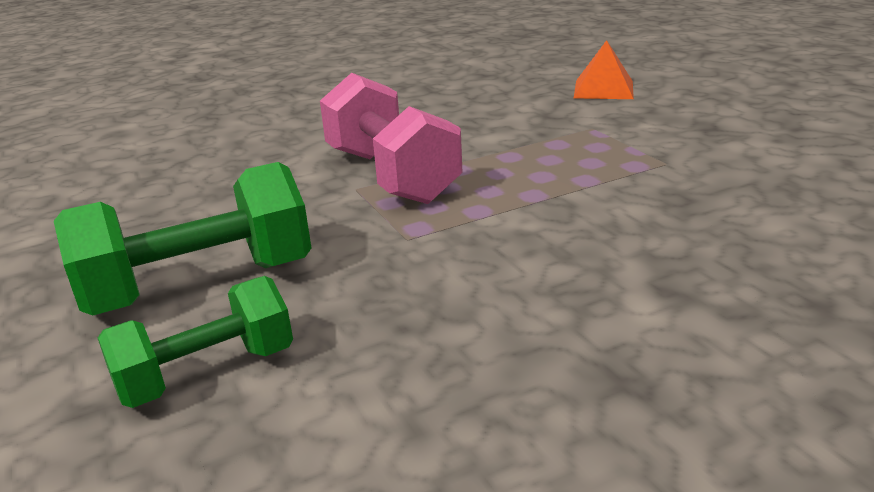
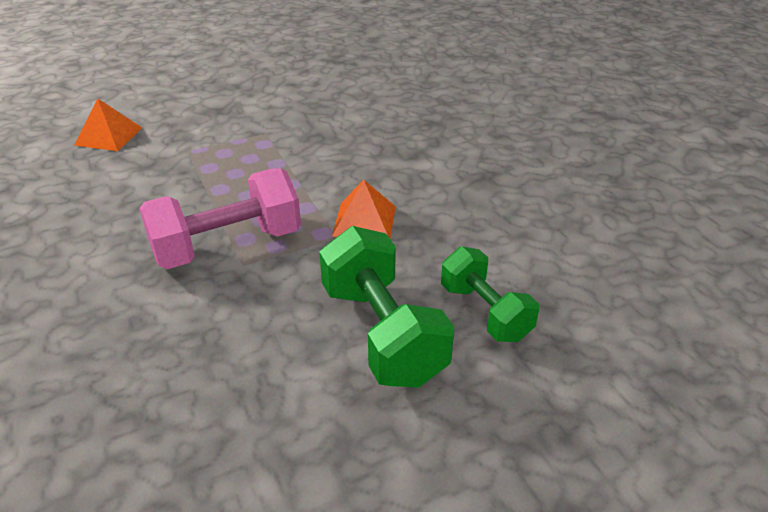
camera: 90 degrees left, 10 degrees up
none -> orange pyramid [332,180,396,238]

